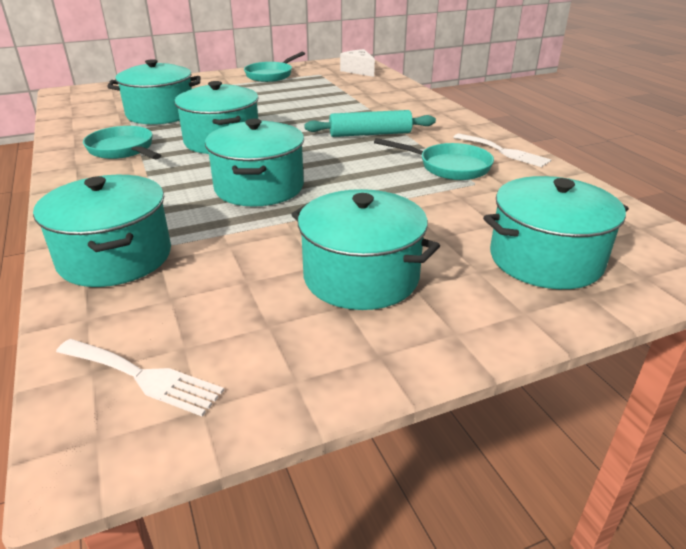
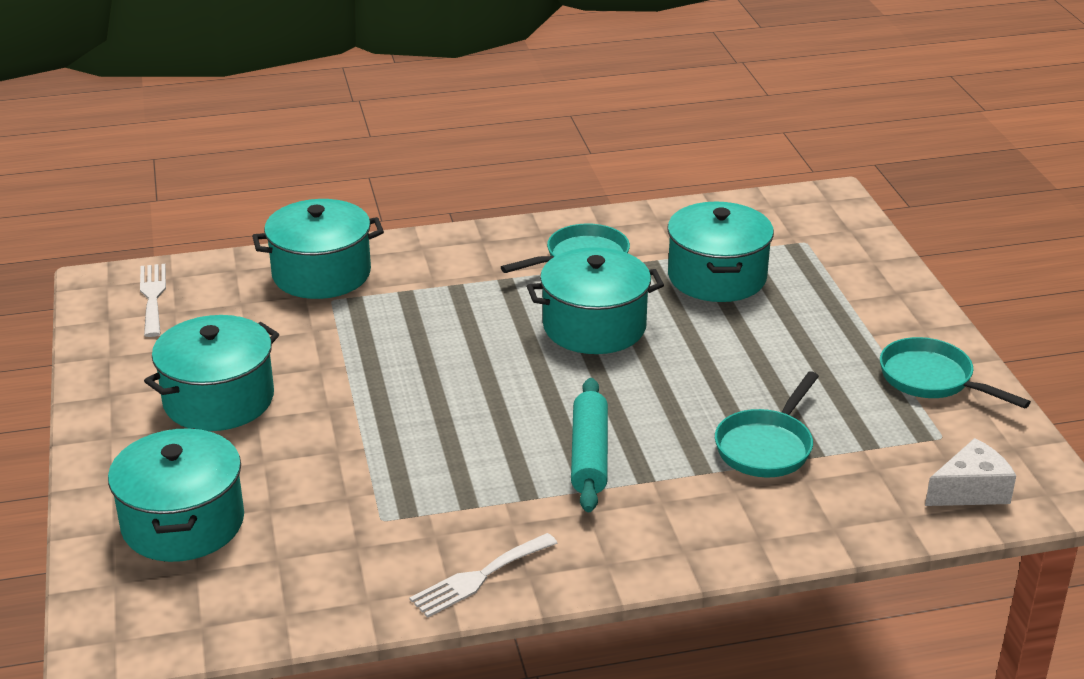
camera: 100 degrees right, 0 degrees up
white fork [56,339,224,416] -> white fork turned 135 degrees clockwise [140,264,166,337]
turquoise pot [205,119,304,207] -> none
turquoise pan [374,138,494,180] -> turquoise pan moved to [715,371,819,477]

